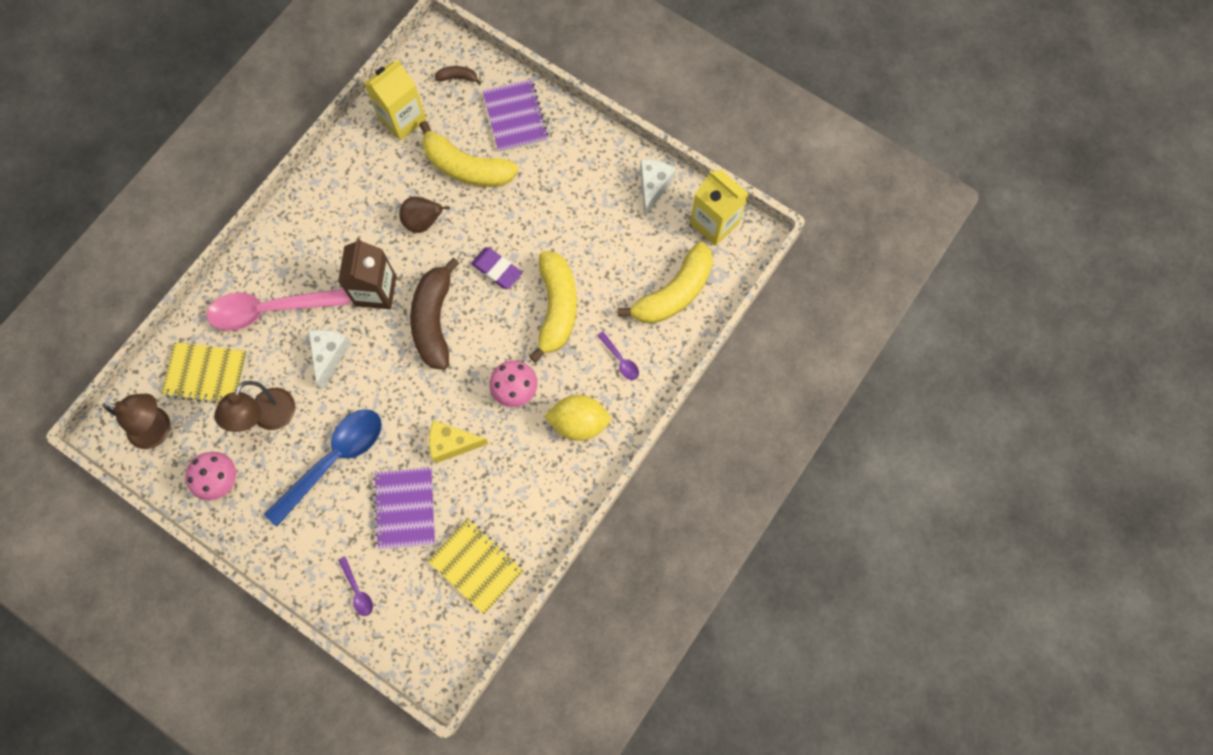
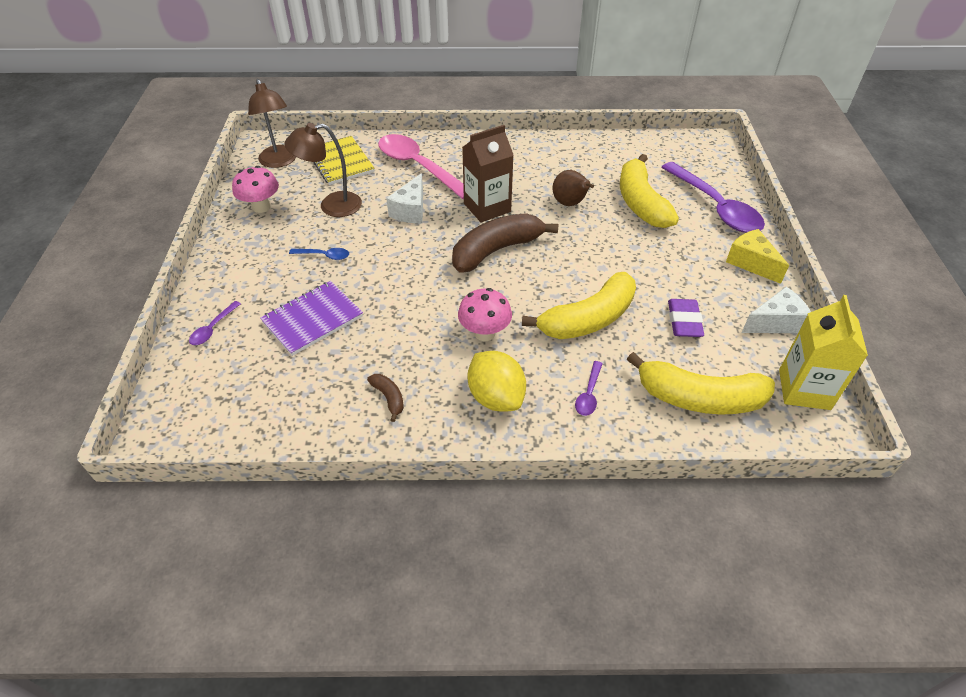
camera: 55 degrees right, 25 degrees down
blue spoon [264,409,382,527] -> blue spoon [289,248,349,260], size x0.43
white cheese [308,330,351,389] -> white cheese turned 135 degrees clockwise [386,173,423,224]
yellow carton [364,59,427,141] -> none
yellow notebook [428,518,524,614] -> none
yellow cheese [429,420,489,463] -> yellow cheese moved to [726,229,789,284]
brown banana [435,66,481,85] -> brown banana moved to [367,374,404,422]
purple eraser [471,247,522,289] -> purple eraser moved to [668,299,704,337]
purple notebook [483,79,549,152] -> purple spoon [661,162,765,233]

